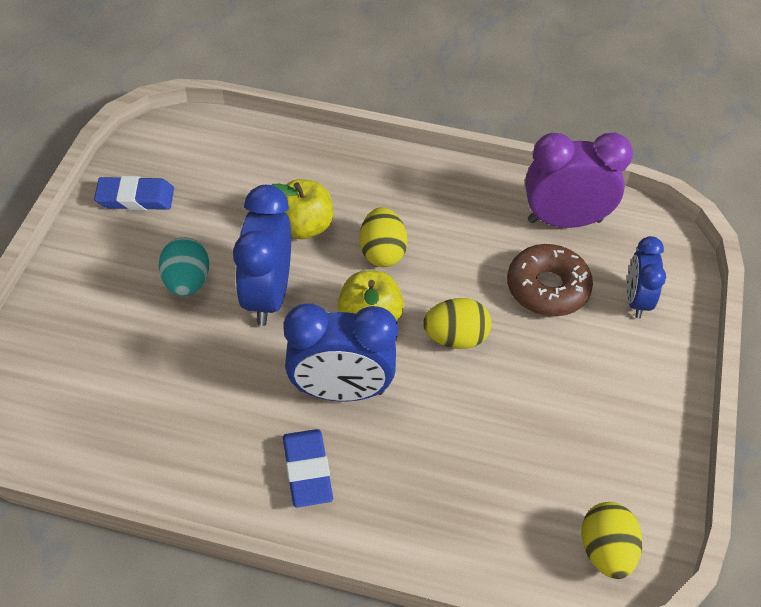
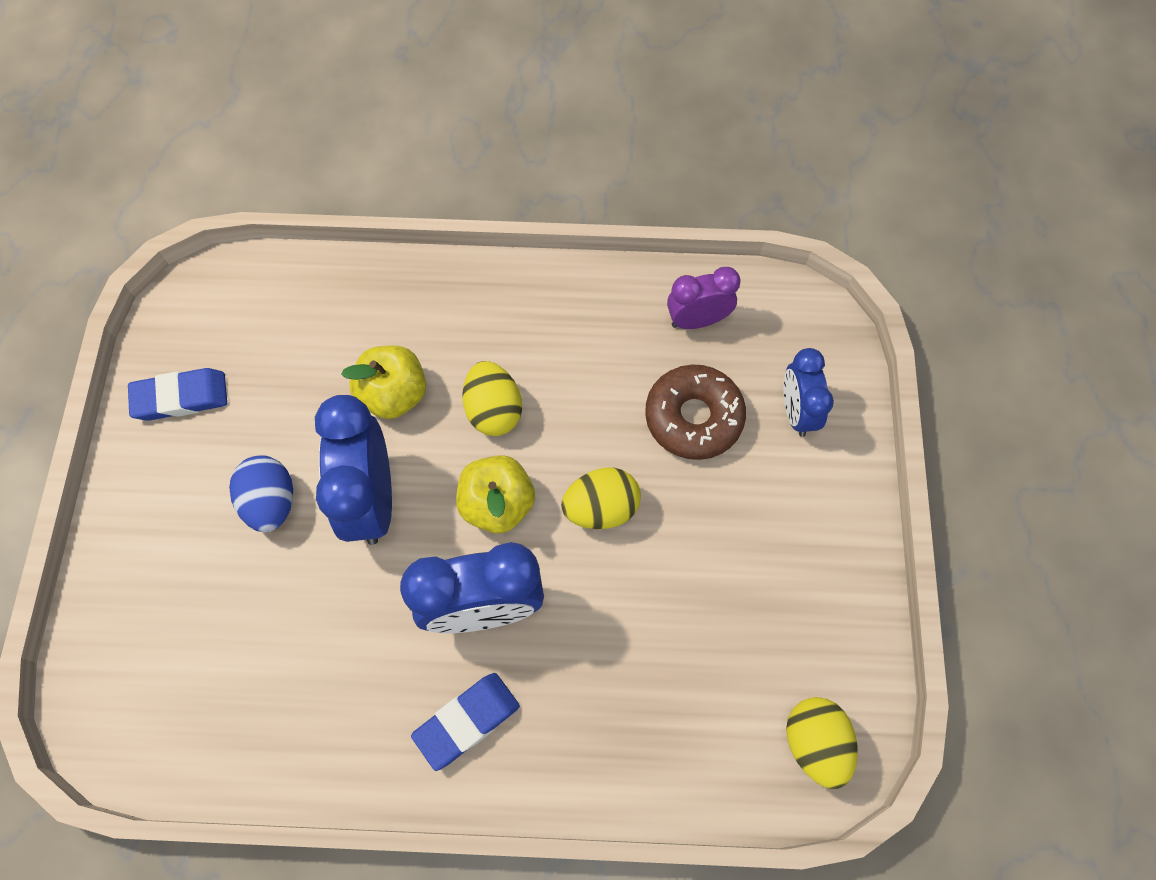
camera: 10 degrees left, 15 degrees up
turquoise egg [159,237,209,296] -> blue egg [229,455,293,532]
blue eraser [283,429,333,507] -> blue eraser turned 75 degrees clockwise [411,673,520,771]
purple clock [525,132,633,228] -> purple clock [667,267,741,329], size x0.60

